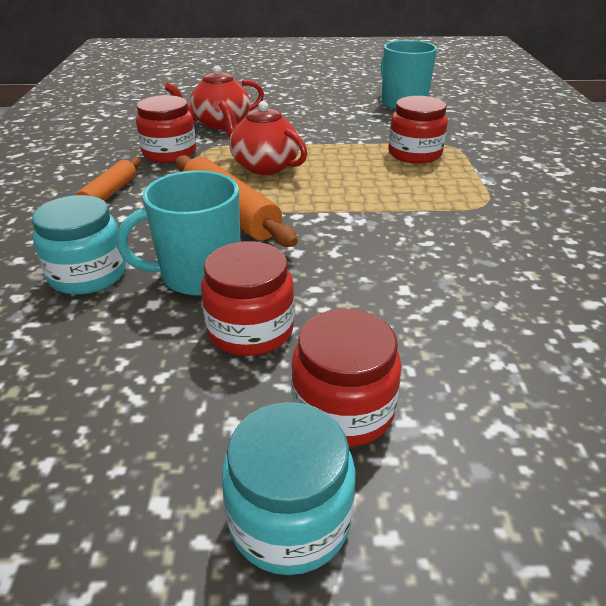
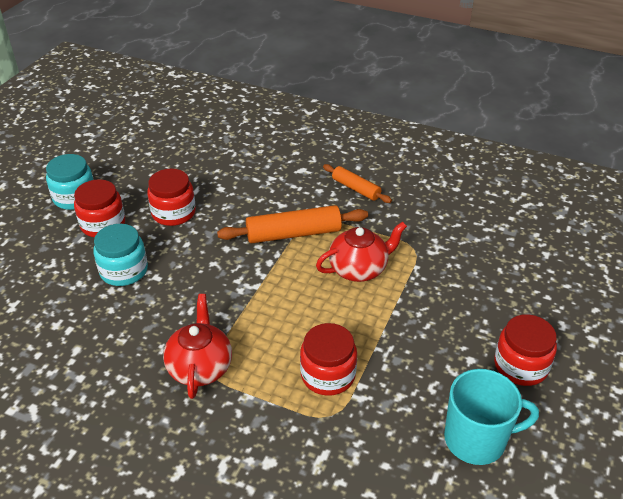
camera: 115 degrees right, 5 degrees up
turquoise jar [32,195,126,294] -> turquoise jar moved to [93,224,148,286]
turquoise mug [117,170,240,296] -> none
red jar [136,95,196,163] -> red jar moved to [494,314,557,386]
red teapot [164,65,264,130] -> red teapot moved to [163,294,232,399]

